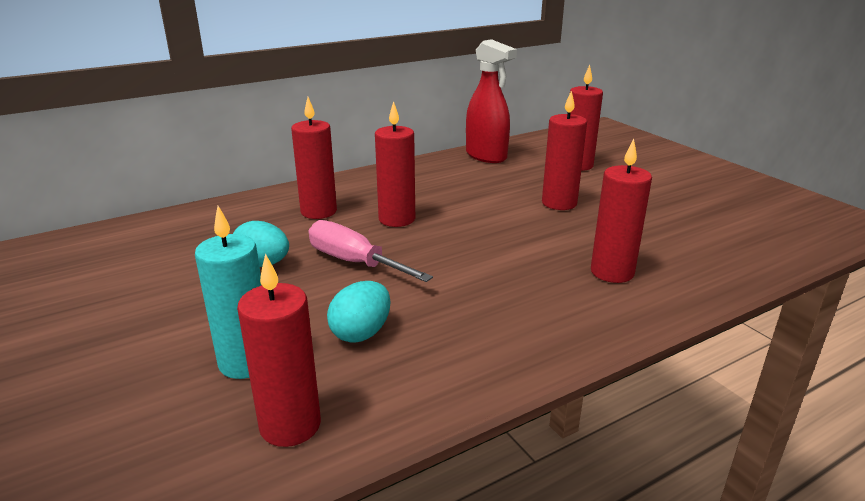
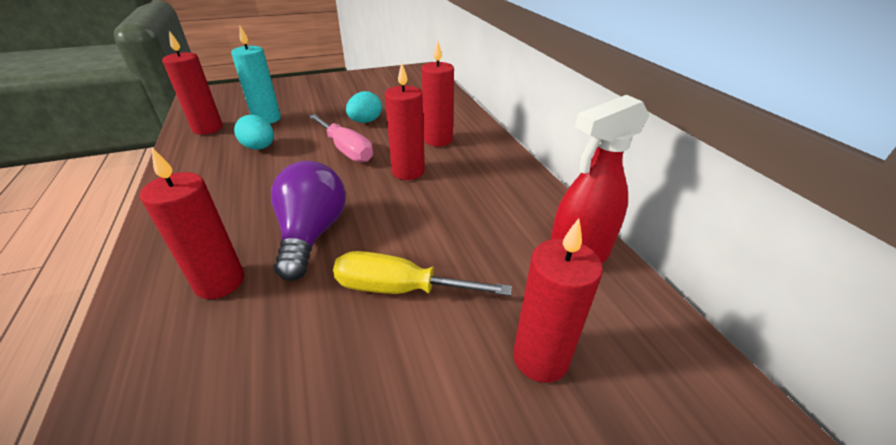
camera: 100 degrees right, 10 degrees up
pink screwdriver [308,220,433,282] -> pink screwdriver turned 90 degrees clockwise [309,114,373,162]
red candle [542,90,587,210] -> yellow screwdriver [333,251,512,296]
none -> purple light bulb [271,161,346,281]

